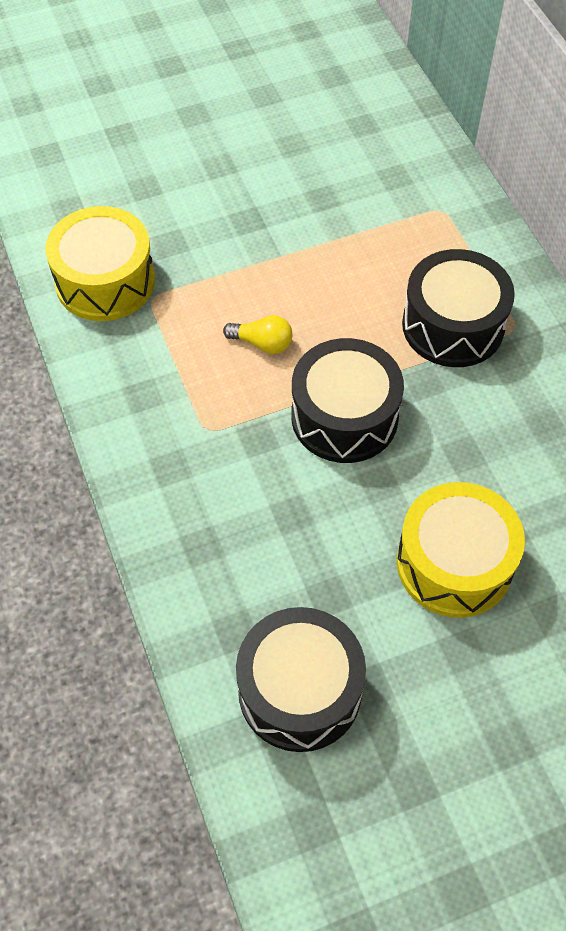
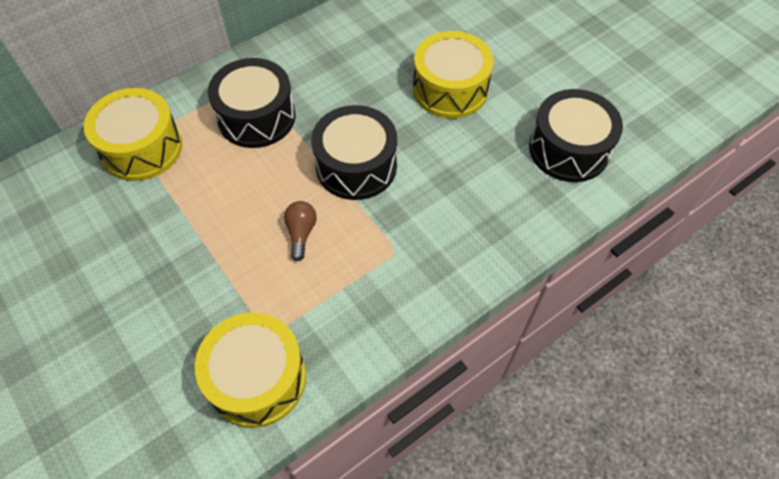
camera: 105 degrees left, 0 degrees up
yellow light bulb [223,315,292,354] -> brown light bulb [284,201,317,261]
none -> yellow drum [84,88,182,181]

